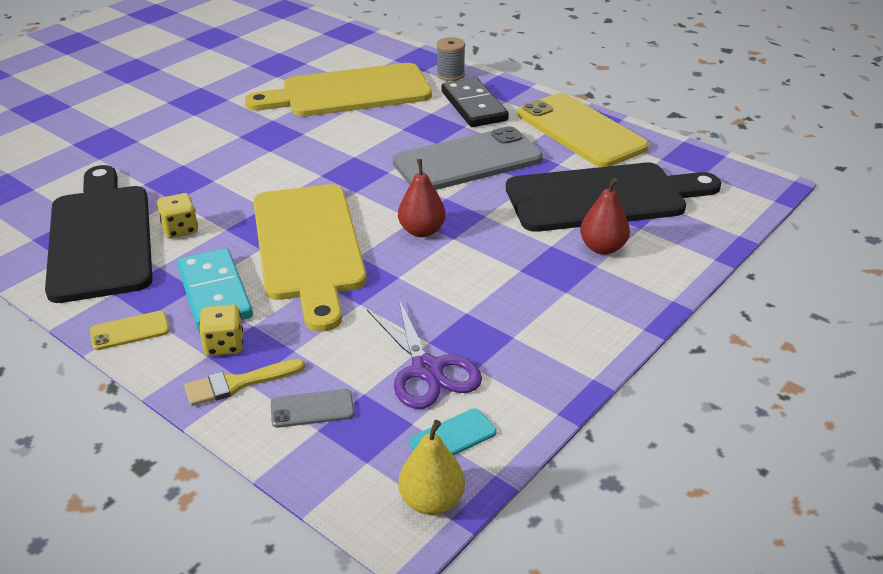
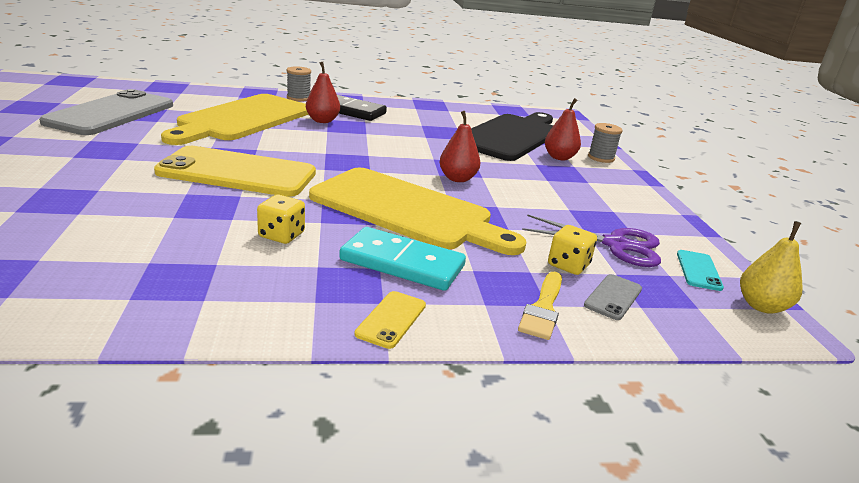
camera: 50 degrees left, 10 degrees down
black cutting board [45,165,153,303] -> none
yellow dice [199,304,243,356] -> yellow dice moved to [548,225,597,275]
grey phone [393,126,543,190] -> grey phone moved to [39,89,173,135]
yellow phone [518,93,649,167] -> yellow phone moved to [154,146,316,197]
none -> red pear [306,62,340,123]
none -> grey spool [588,123,623,163]

